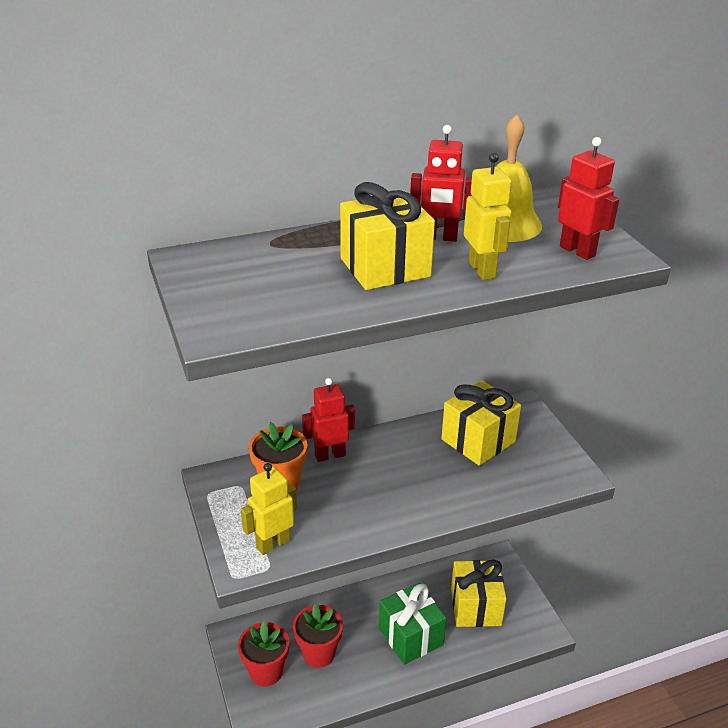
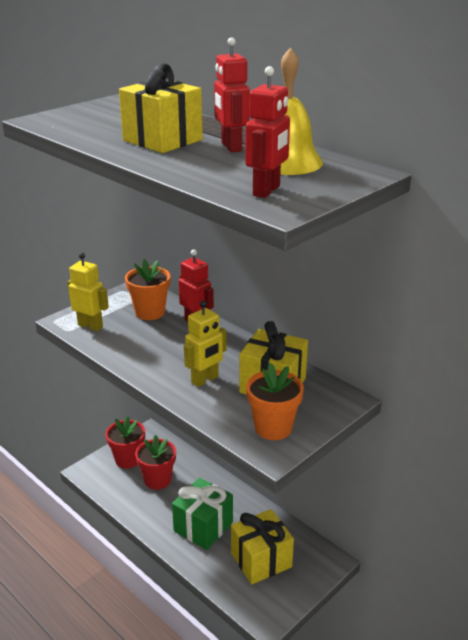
camera: 65 degrees right, 5 degrees down
yellow robot [464,153,512,280] -> yellow robot moved to [184,301,227,387]
none -> orange flower pot [246,363,304,440]

